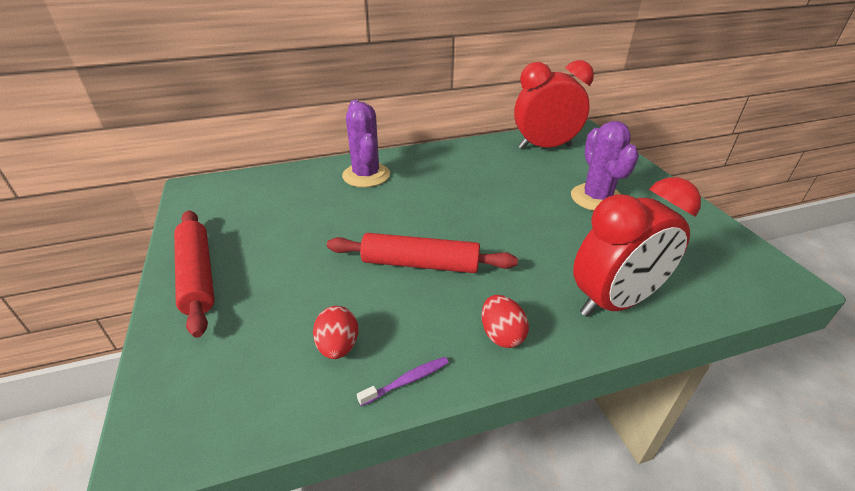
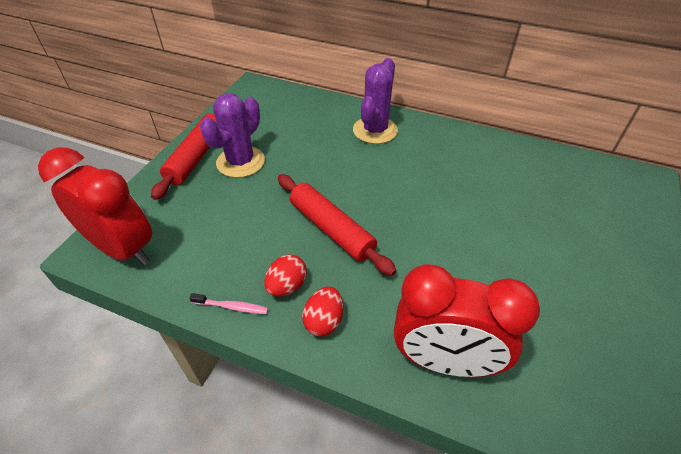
camera: 40 degrees right, 10 degrees up
red egg [313,306,358,359] -> red egg moved to [264,254,307,297]
purple toothbrush [357,357,449,406] -> pink toothbrush [189,293,268,314]
red clock [514,60,594,150] -> red clock moved to [38,147,152,265]
purple cactus [571,121,639,211] -> purple cactus moved to [200,93,265,178]

